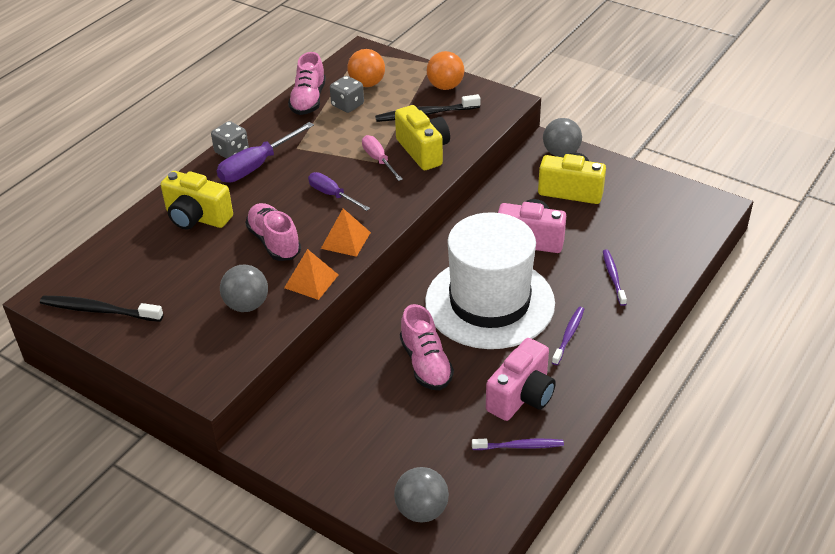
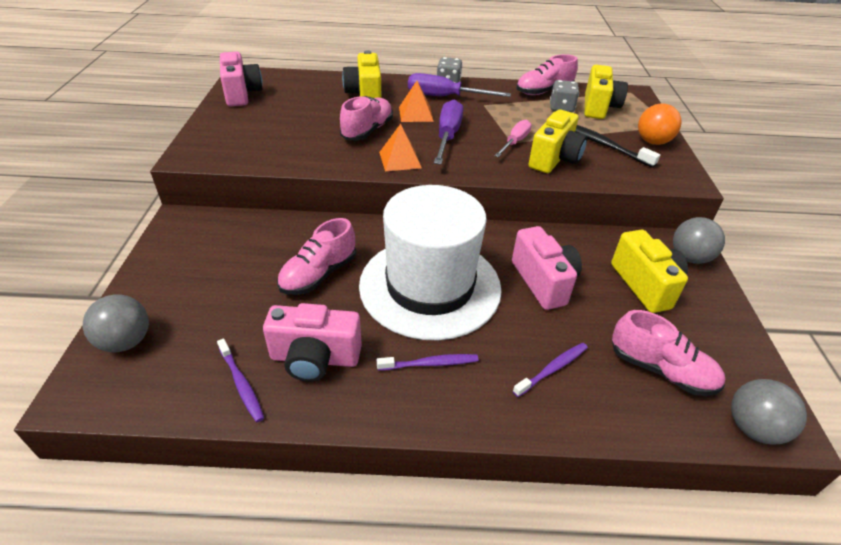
camera: 55 degrees right, 0 degrees up
black toothbrush [40,296,163,322] -> pink camera [220,52,263,106]
grey ball [220,265,268,312] -> grey ball moved to [731,379,807,445]
orange pyramid [284,249,338,300] -> orange pyramid moved to [399,81,434,122]
purple screwdriver [308,172,370,211] -> purple screwdriver [434,99,463,164], size x1.54
orange ball [347,49,385,87] -> yellow camera [584,65,628,119]
none -> pink shoe [612,310,725,396]

